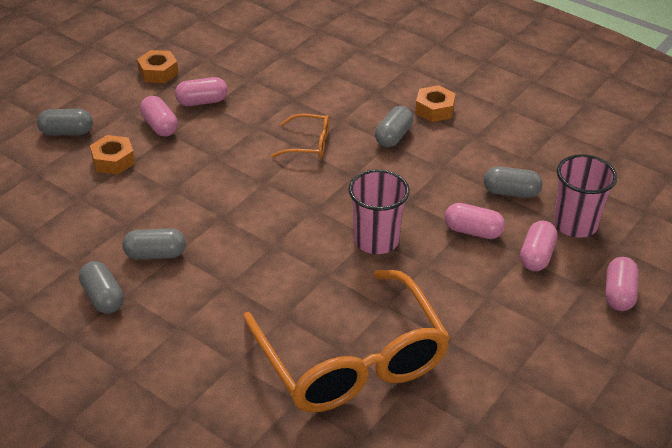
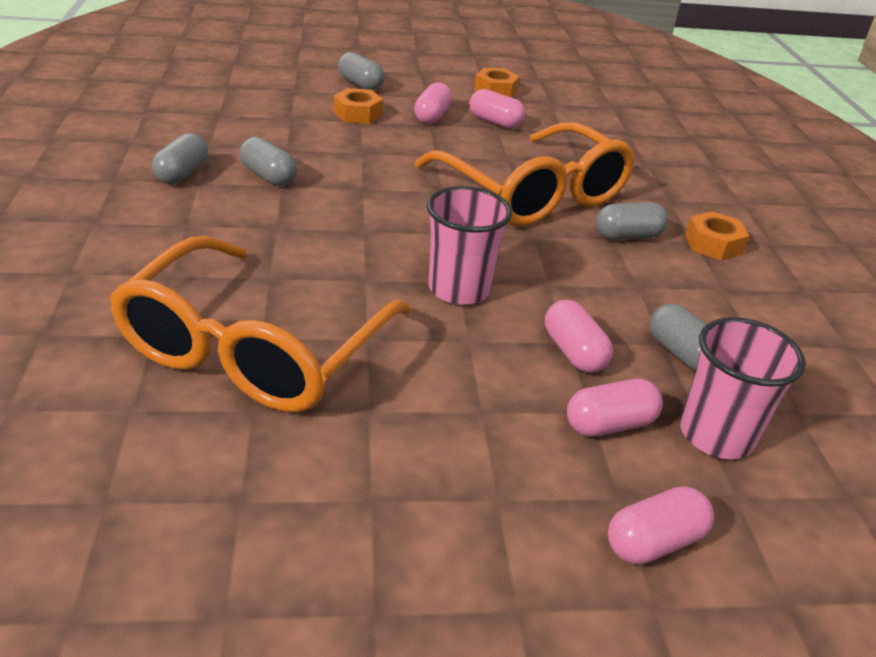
camera: 45 degrees right, 5 degrees down
orange glasses [271,114,329,158] -> orange glasses [415,122,635,227], size x2.33

